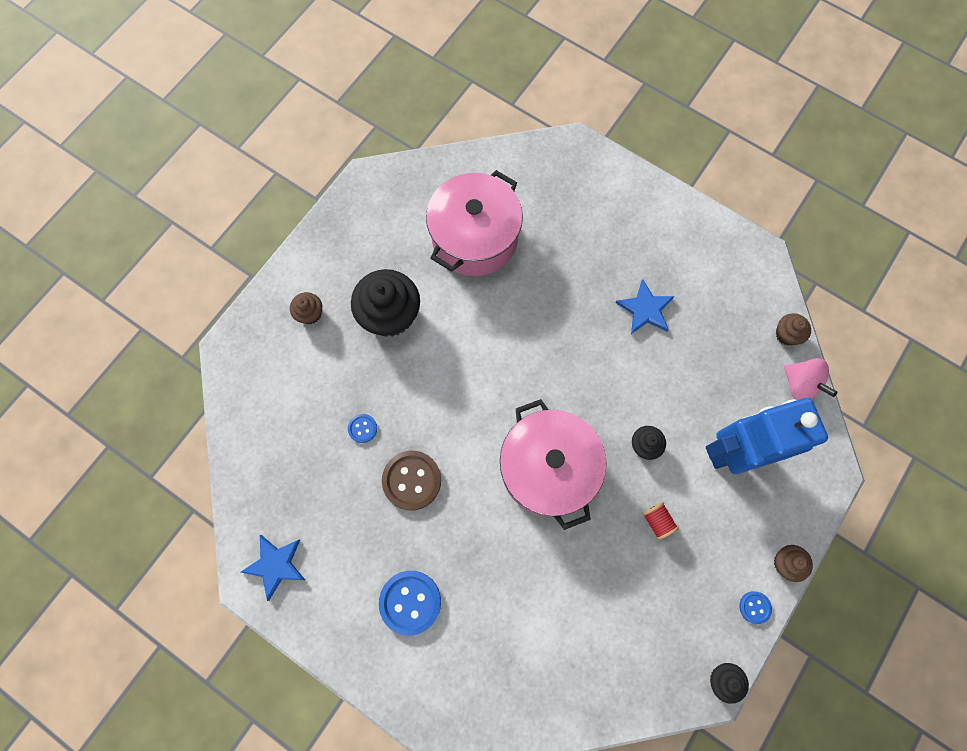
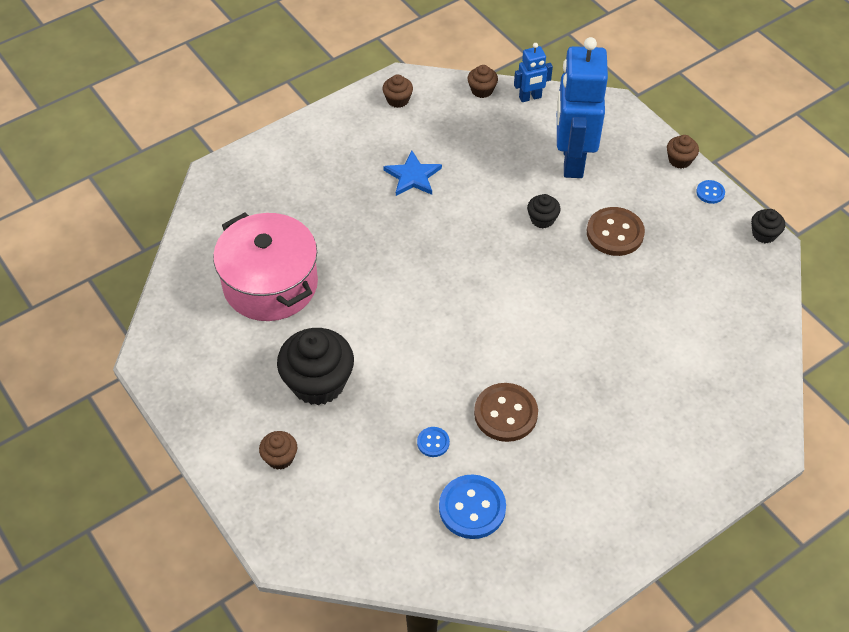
camera: 70 degrees left, 20 degrees down
blue star [241,535,305,601] -> none
blue button [379,571,441,636] -> blue button moved to [439,475,506,539]
pink pot [500,399,607,530] -> none
red spool [642,502,679,540] -> brown button [587,207,645,256]
pink spinning top [784,358,837,400] -> blue robot [514,43,553,102]
none -> brown cupcake [382,74,413,108]

